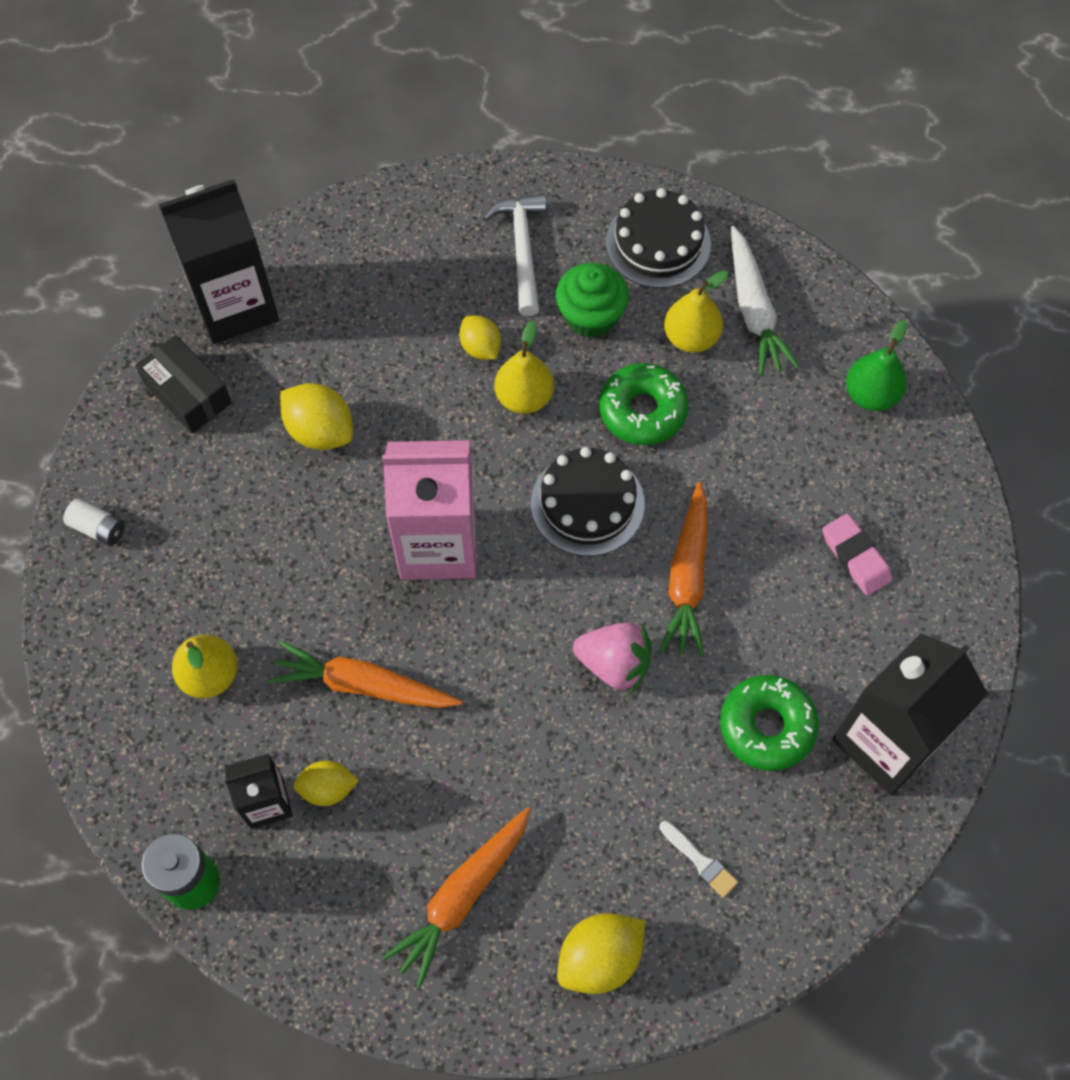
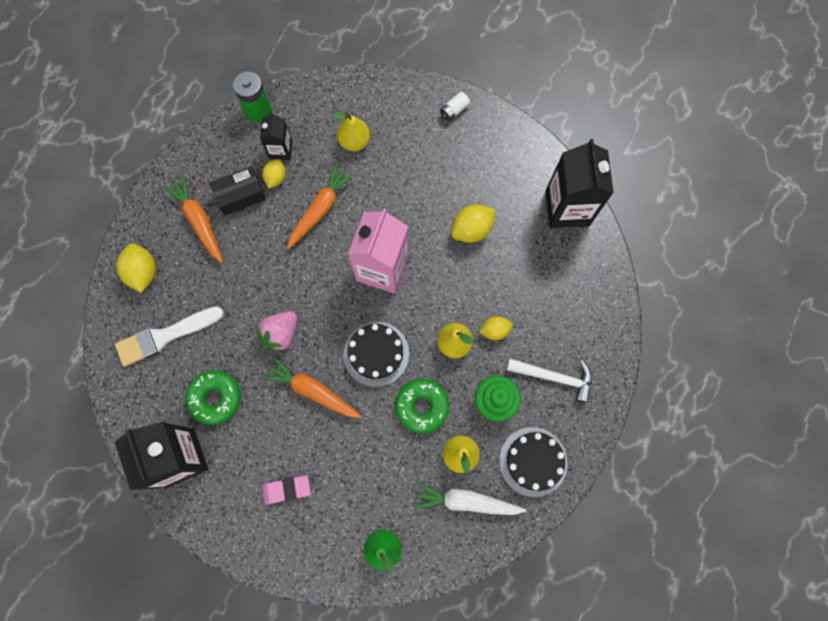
camera: 110 degrees right, 10 degrees up
black box [135,335,232,434] -> black box moved to [209,166,266,216]
white brush [659,821,738,898] -> white brush [115,306,224,367], size x2.20

